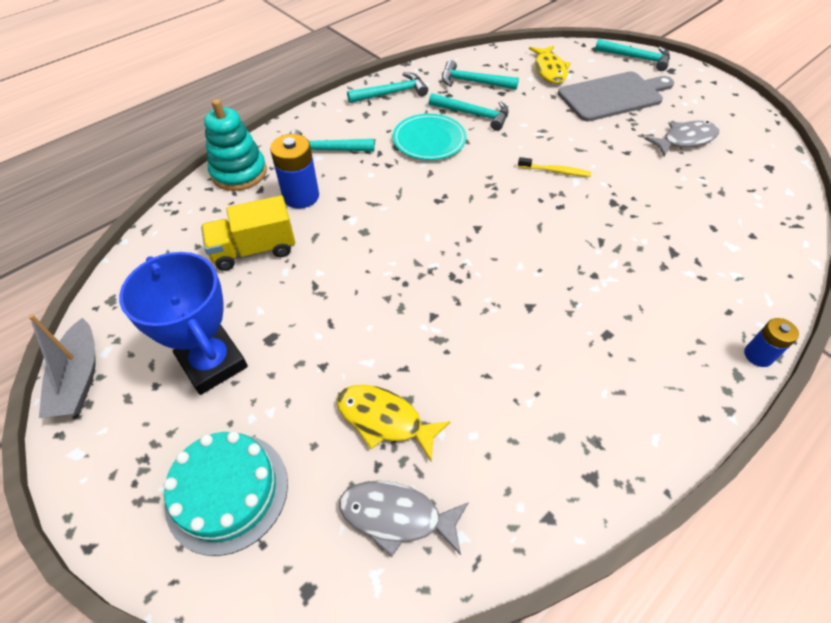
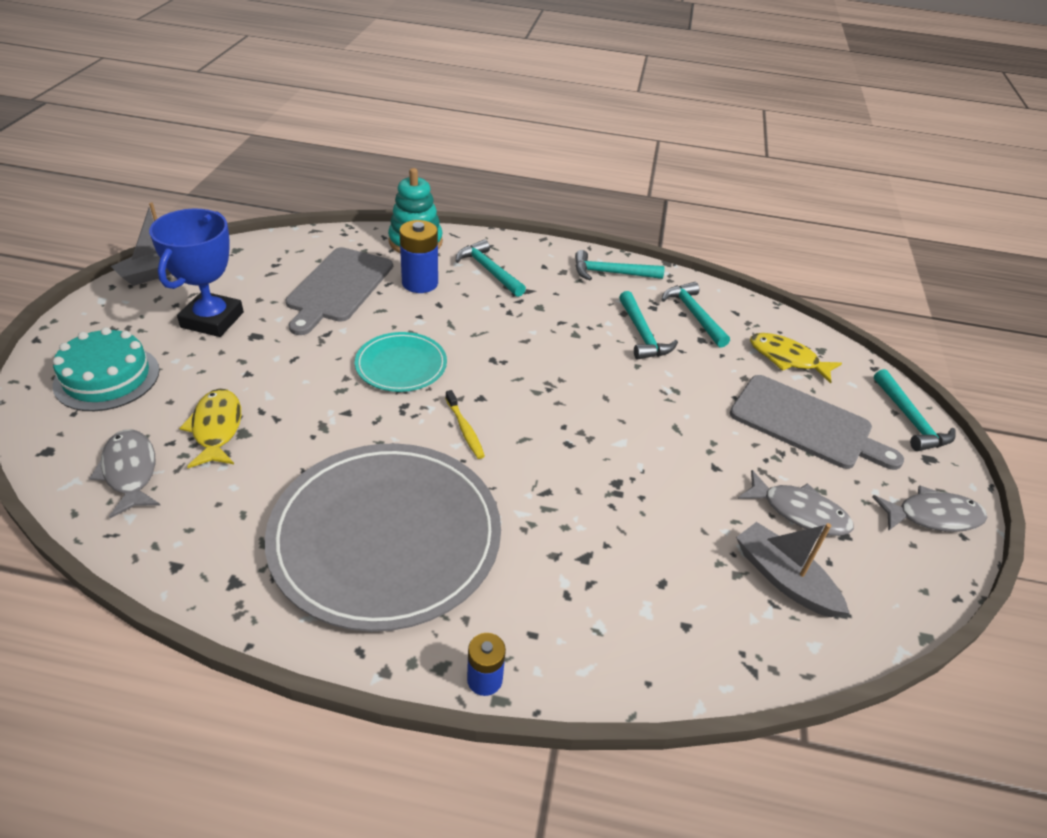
camera: 50 degrees right, 10 degrees down
yellow truck [201,195,295,271] -> grey cutting board [285,247,393,335]
turquoise hammer [347,72,428,103] -> turquoise hammer turned 150 degrees clockwise [575,250,665,280]
turquoise plate [393,114,466,160] -> turquoise plate moved to [355,332,447,392]
yellow toothbrush [518,157,591,177] -> yellow toothbrush moved to [445,390,485,459]
yellow fish [529,46,571,84] -> yellow fish turned 75 degrees clockwise [750,333,842,384]
none -> grey plate [265,443,501,632]
none -> grey boat [736,522,849,617]
none -> grey fish [872,485,988,532]

